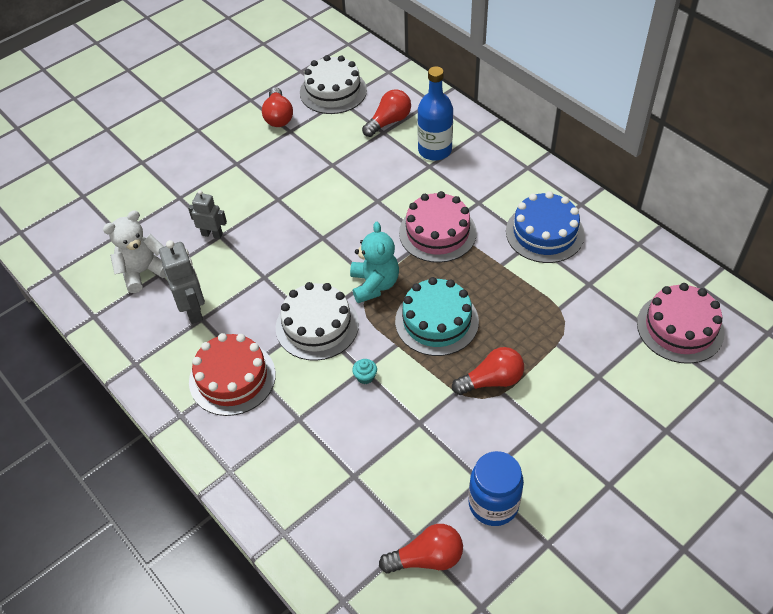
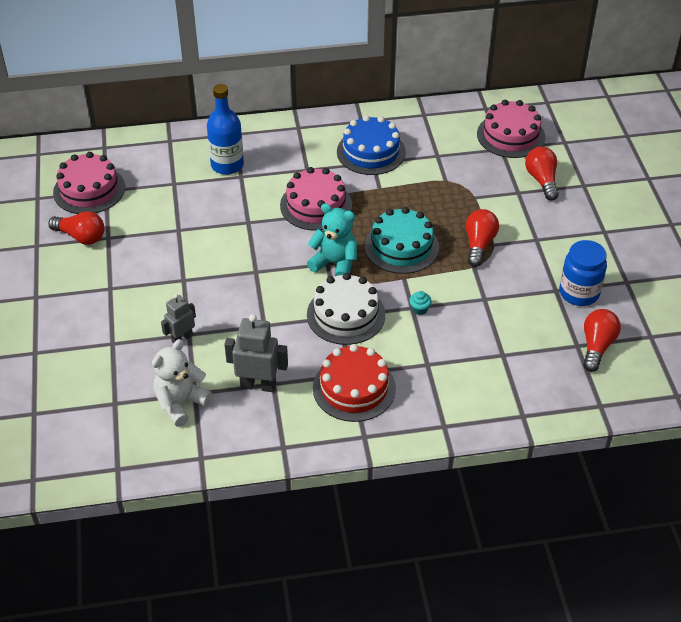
camera: 60 degrees left, 5 degrees down
white teddy bear [103,210,166,293] -> white teddy bear turned 45 degrees clockwise [152,339,212,427]
white cake [300,55,367,114] -> pink cake [53,152,125,214]
red light bulb [362,89,411,137] -> red light bulb moved to [525,147,559,201]

